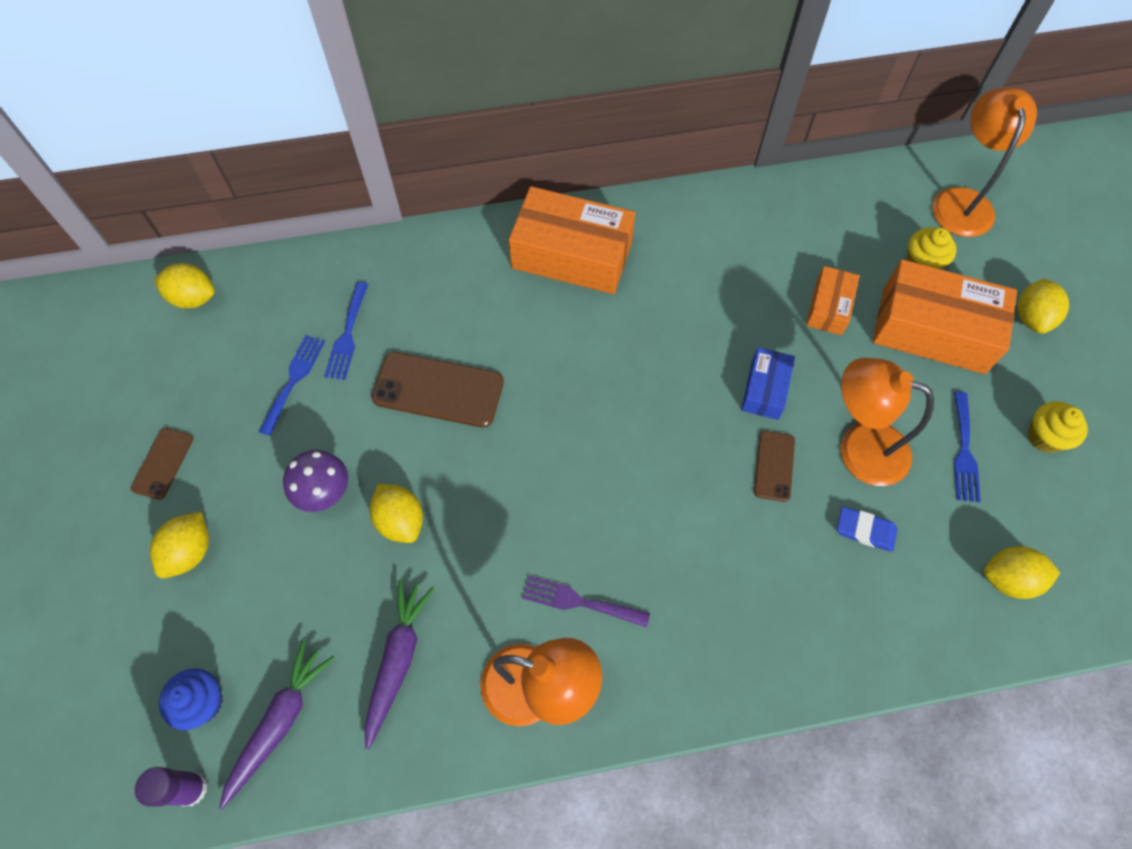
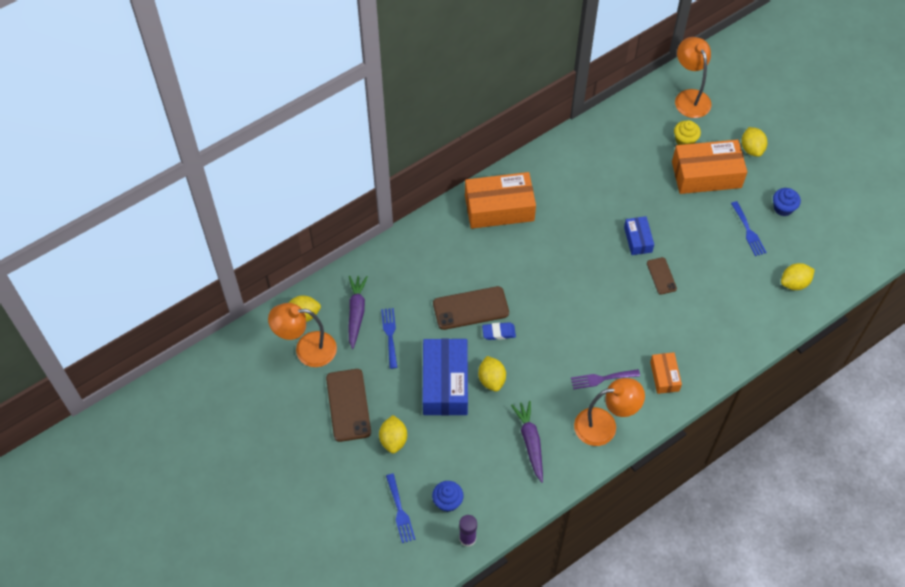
camera: 25 degrees left, 5 degrees down
brown phone [131,428,193,500] -> brown phone [326,369,371,442], size x1.78
purple carrot [219,640,335,810] -> purple carrot moved to [348,276,368,349]
purple mushroom [283,450,348,512] -> blue box [422,338,468,416]
blue fork [324,282,368,380] -> blue fork moved to [386,474,415,543]
yellow lemon [370,484,423,543] -> yellow lemon turned 45 degrees clockwise [478,356,506,392]
orange box [806,266,860,335] -> orange box moved to [650,352,682,394]
blue eraser [837,507,898,552] -> blue eraser moved to [482,322,516,340]
orange lamp [840,358,934,486] -> orange lamp moved to [268,303,337,367]
yellow cupcake [1028,402,1088,453] -> blue cupcake [773,188,801,216]

